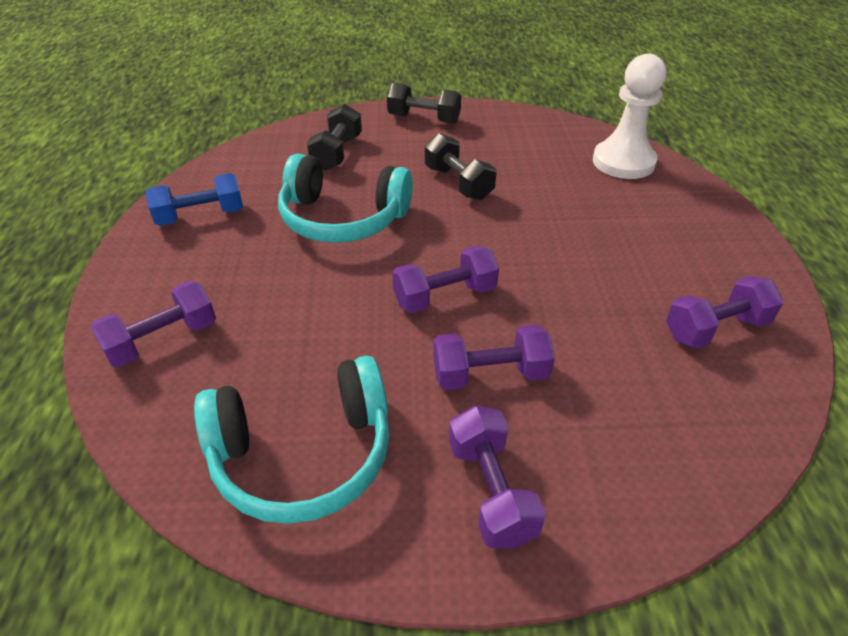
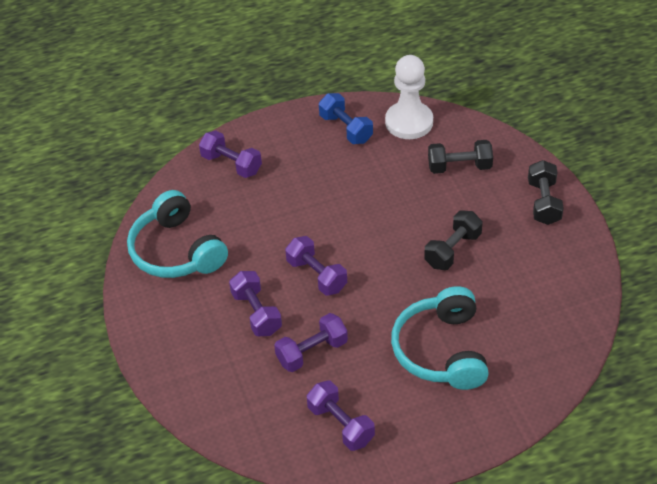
camera: 75 degrees right, 5 degrees up
turquoise headphones [278,153,413,243] -> turquoise headphones moved to [391,286,489,390]
purple dumbbell [449,406,546,549] -> purple dumbbell moved to [274,313,348,372]
white pawn [593,54,666,179] -> white pawn moved to [385,55,433,139]

